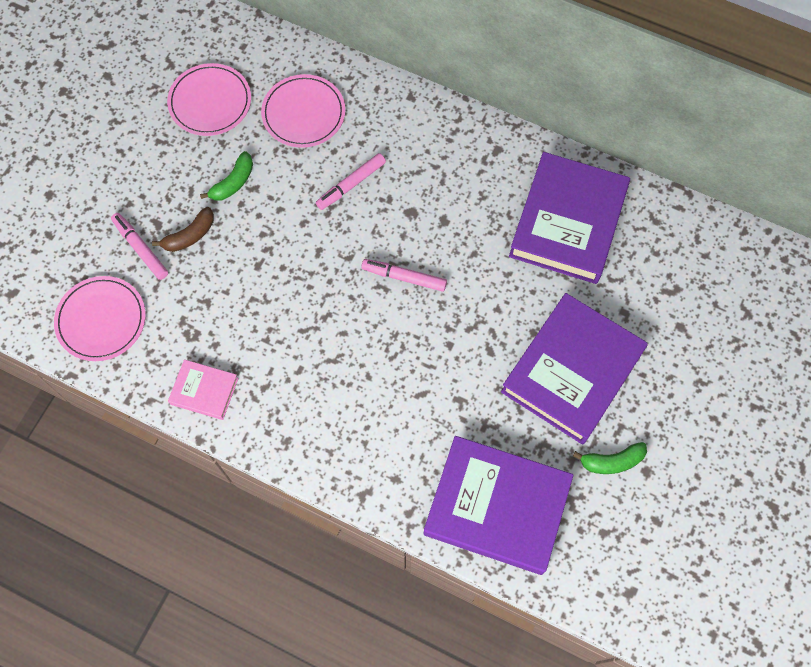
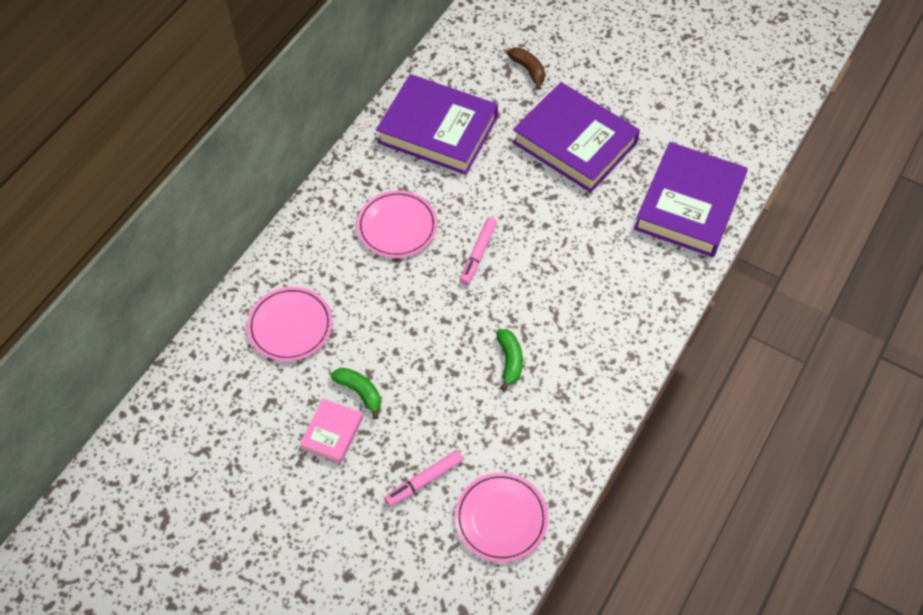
camera: 85 degrees left, 10 degrees down
brown banana [152,207,214,252] -> brown banana moved to [507,47,545,90]
pink plate [167,63,251,136] -> pink plate moved to [357,190,437,258]
pink book [168,360,239,420] -> pink book moved to [300,399,363,464]
pink marker [316,153,386,210] -> none
green banana [573,442,647,474] -> green banana moved to [496,329,523,391]

